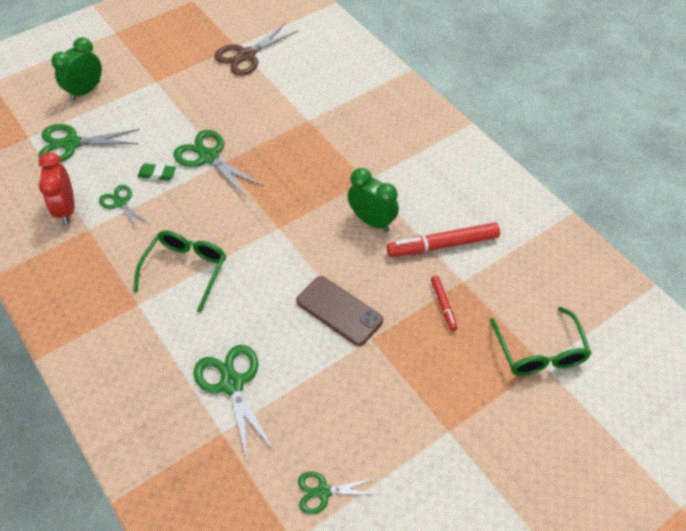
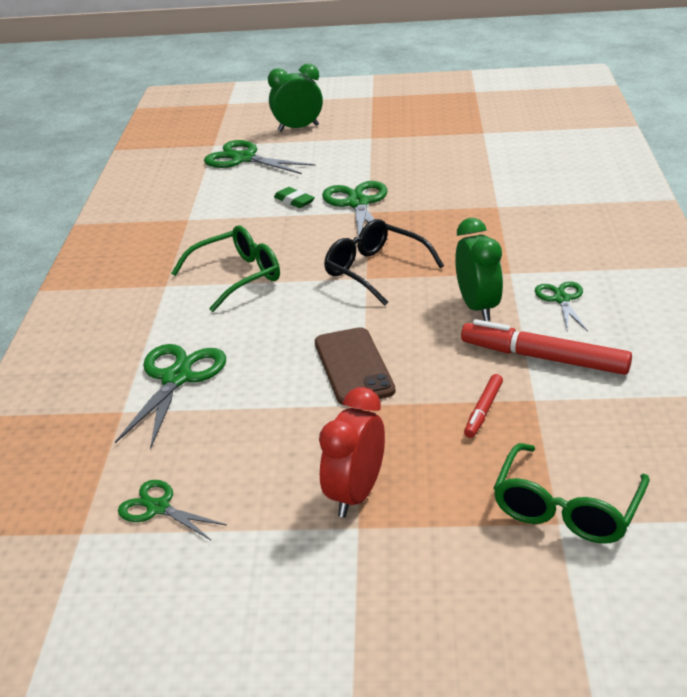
camera: 40 degrees right, 20 degrees down
red clock [39,152,74,224] -> red clock moved to [319,387,385,517]
green scissors [99,185,149,231] -> green scissors moved to [535,281,588,332]
brown scissors [214,23,298,76] -> none
none -> black glasses [324,219,444,305]

